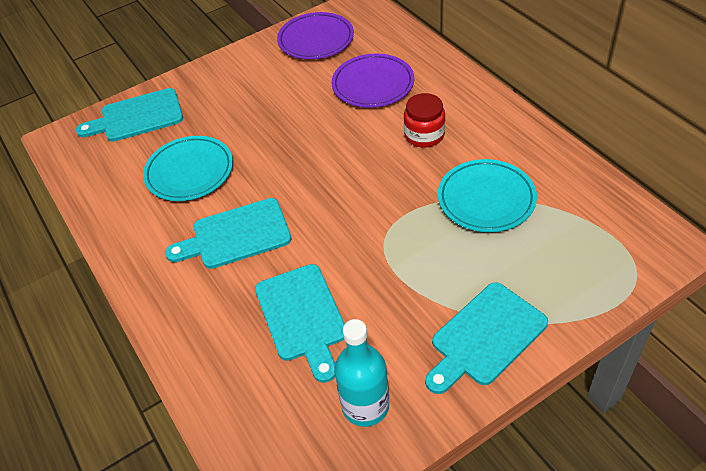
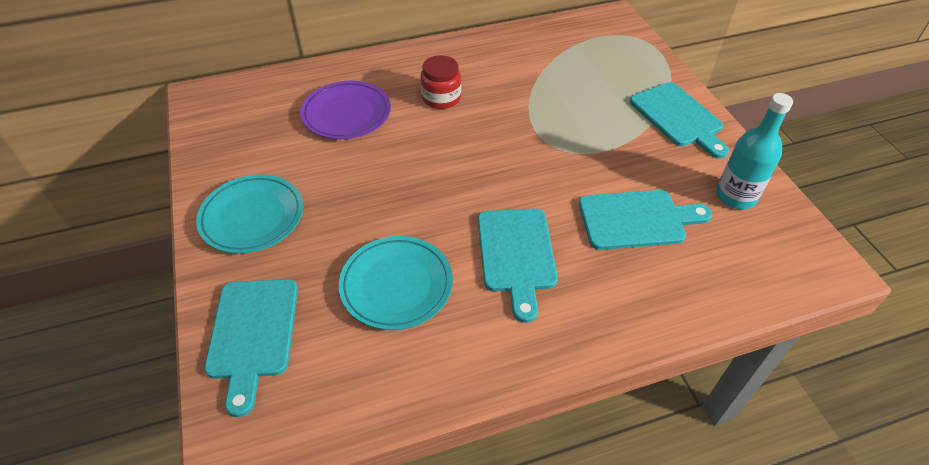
camera: 80 degrees left, 0 degrees up
purple plate [277,12,354,59] -> none
turquoise plate [438,159,537,232] -> turquoise plate moved to [196,174,303,254]

